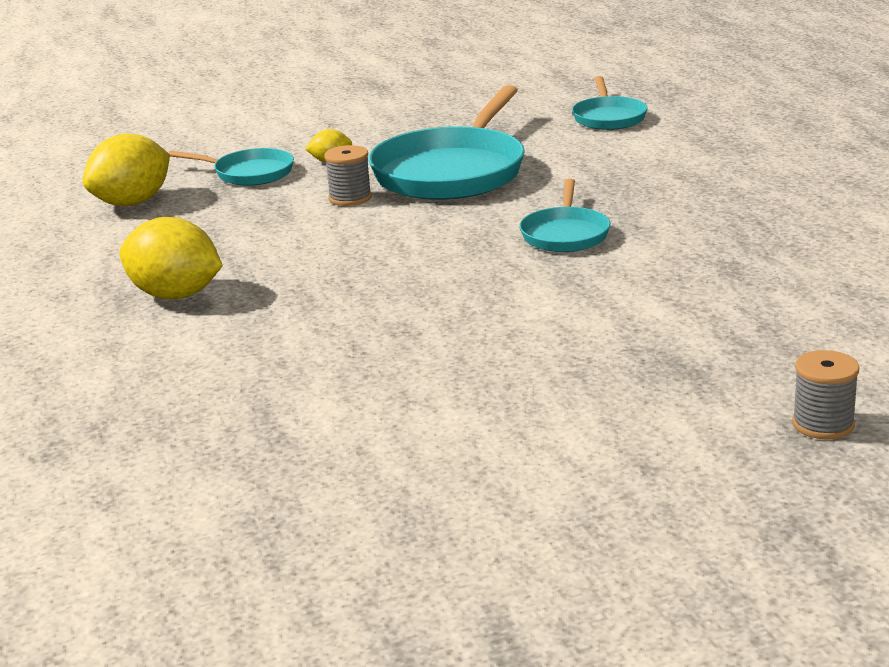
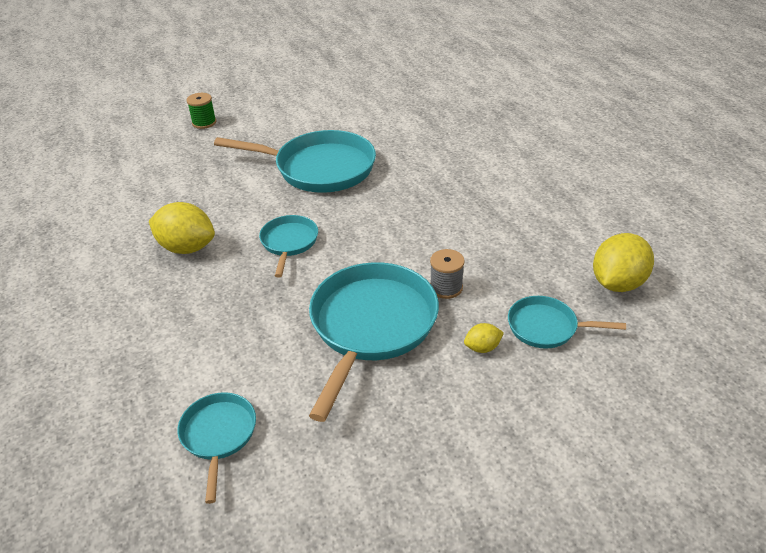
camera: 175 degrees right, 15 degrees up
yellow lemon [120,217,223,299] -> yellow lemon moved to [149,202,215,254]
grey spool [792,350,859,439] -> green spool [186,93,216,129]
none -> turquoise pan [214,130,376,193]

